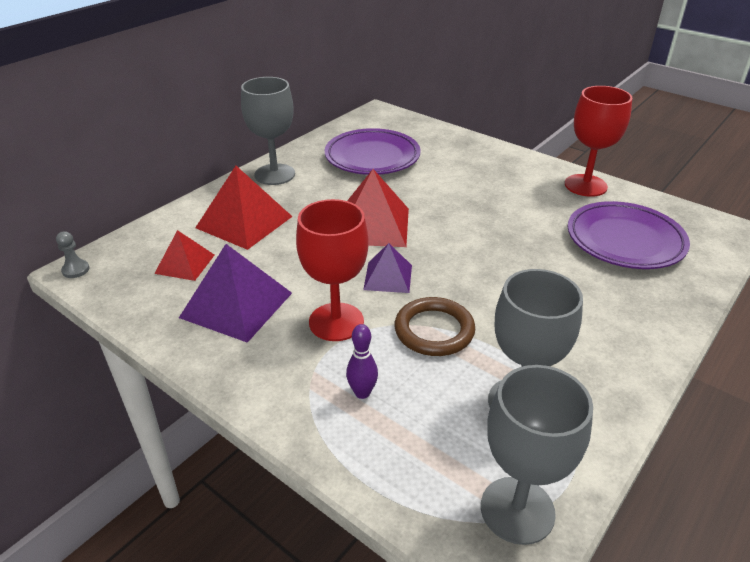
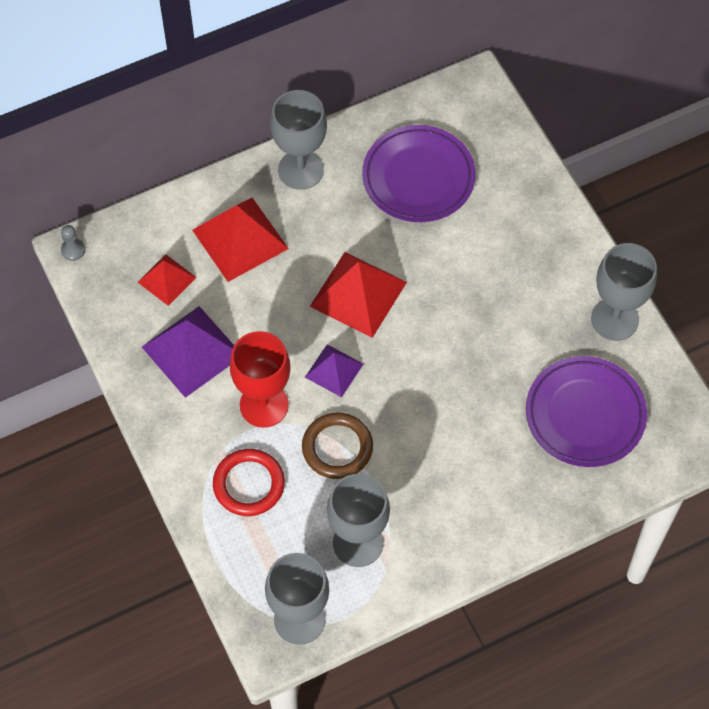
camera: 25 degrees right, 25 degrees up
purple bowling pin [346,324,378,399] -> red ring [213,449,285,516]
red goblet [565,86,633,197] -> grey goblet [591,243,657,341]

